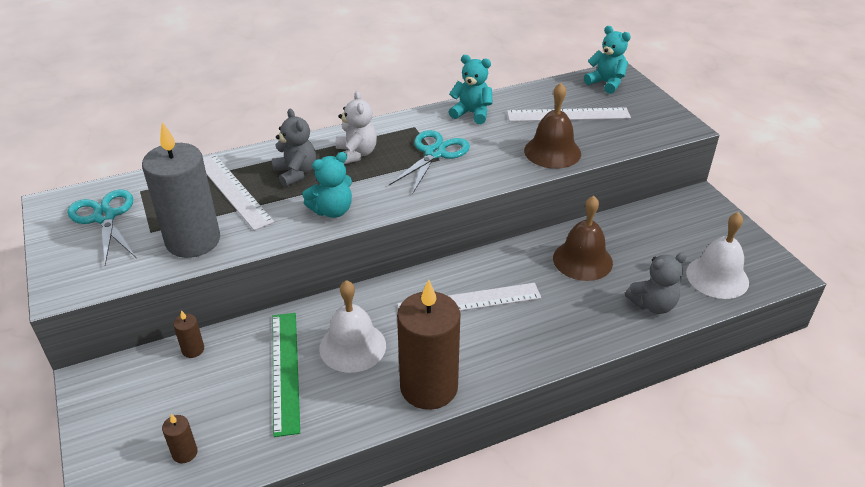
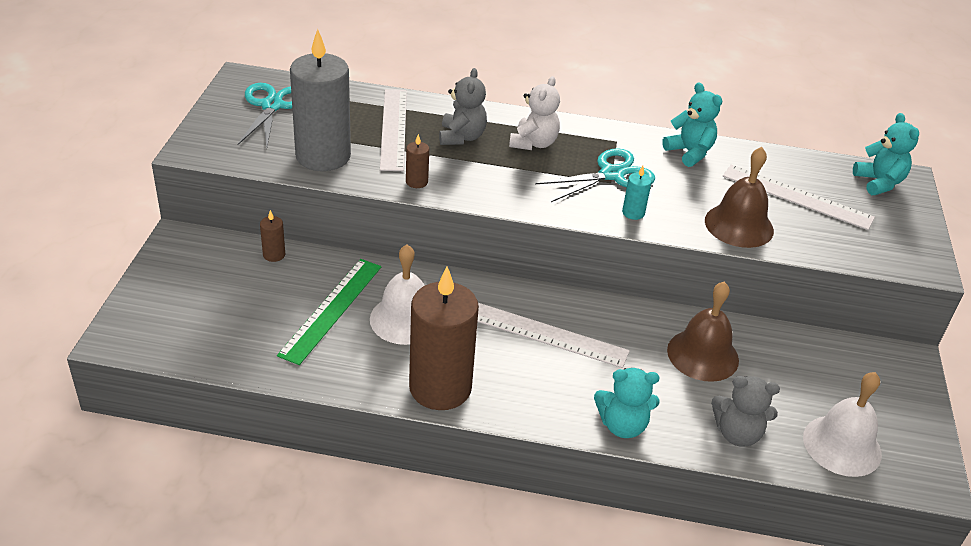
camera: 30 degrees right, 0 degrees up
brown candle [162,414,198,463] -> brown candle moved to [406,134,429,188]
turquoise teddy bear [302,152,352,218] -> turquoise teddy bear moved to [594,368,660,438]
none -> turquoise candle [622,166,652,220]

